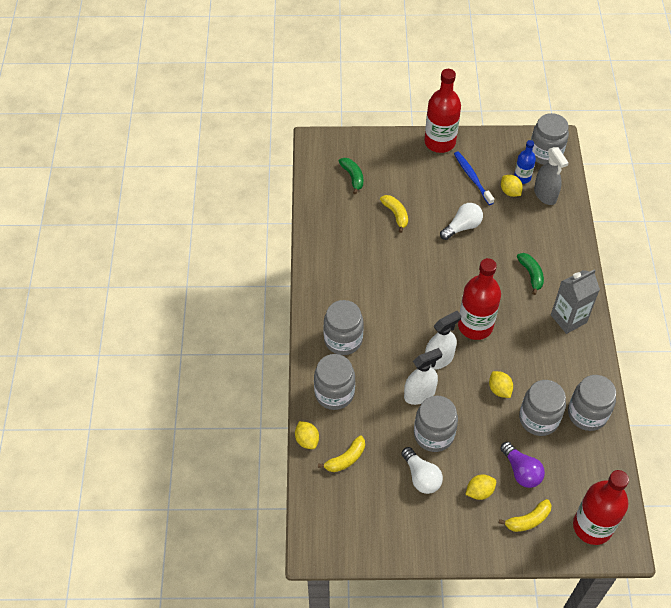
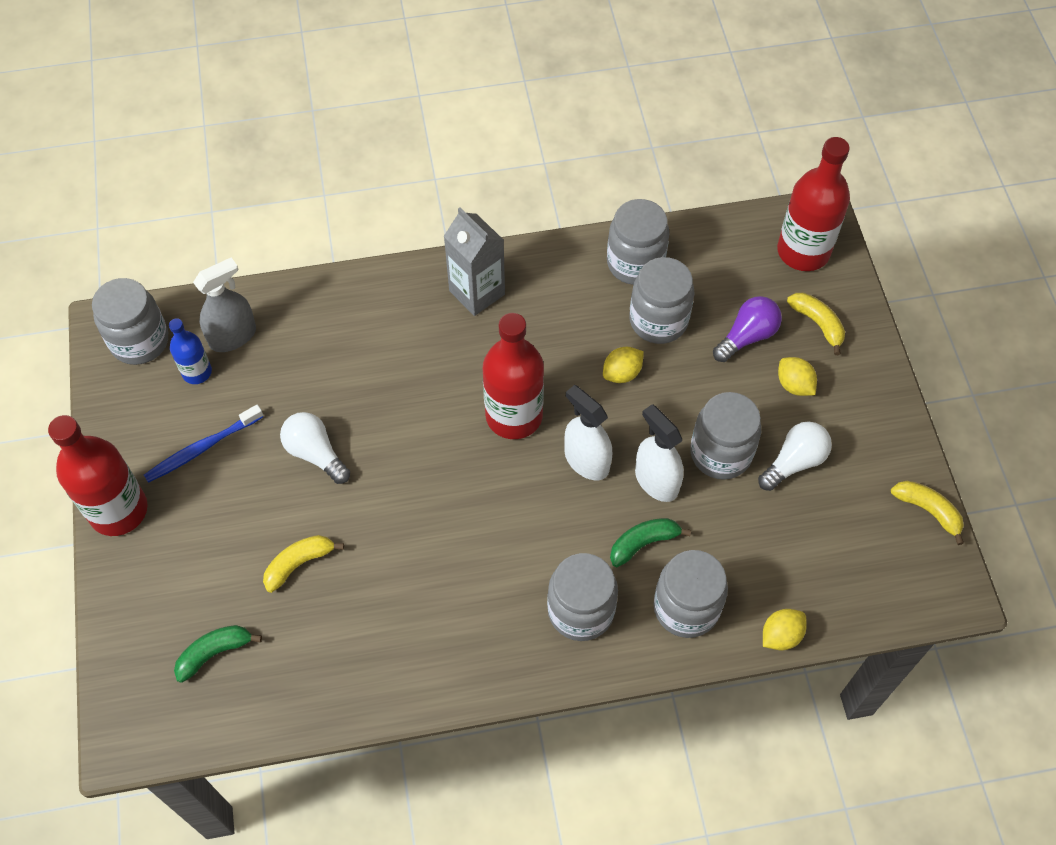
camera: 100 degrees left, 5 degrees up
yellow banana [318,436,365,472] -> yellow banana moved to [891,481,964,545]
yellow lemon [501,175,523,197] -> none
green banana [517,253,544,295] -> green banana moved to [610,518,691,567]

